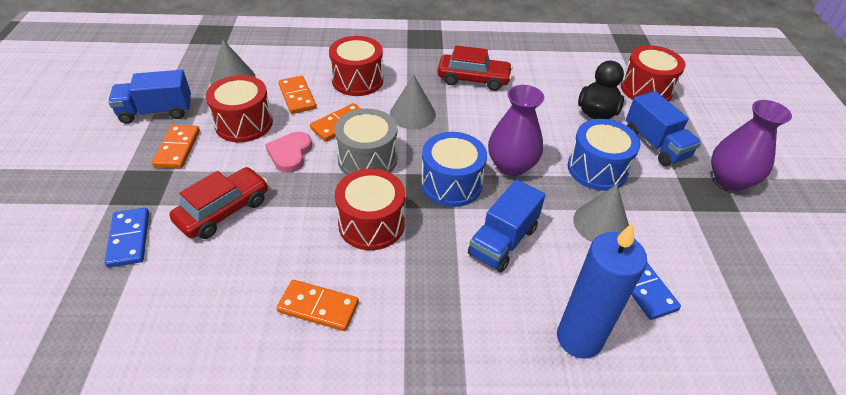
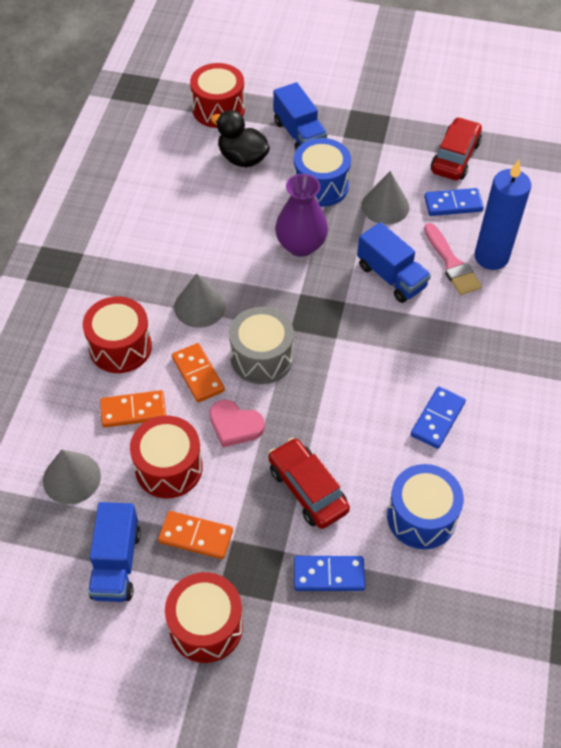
camera: 75 degrees left, 10 degrees up
orange domino [277,280,359,331] -> blue domino [410,386,466,449]
red drum [335,169,405,250] -> red drum moved to [165,572,243,663]
blue drum [421,132,487,207] -> blue drum moved to [387,464,464,549]
red car [438,45,513,91] -> red car moved to [431,117,482,180]
blue truck [626,91,701,166] -> blue truck turned 75 degrees clockwise [273,82,327,151]
purple vase [711,100,792,191] -> none
none -> pink brush [424,223,482,295]

